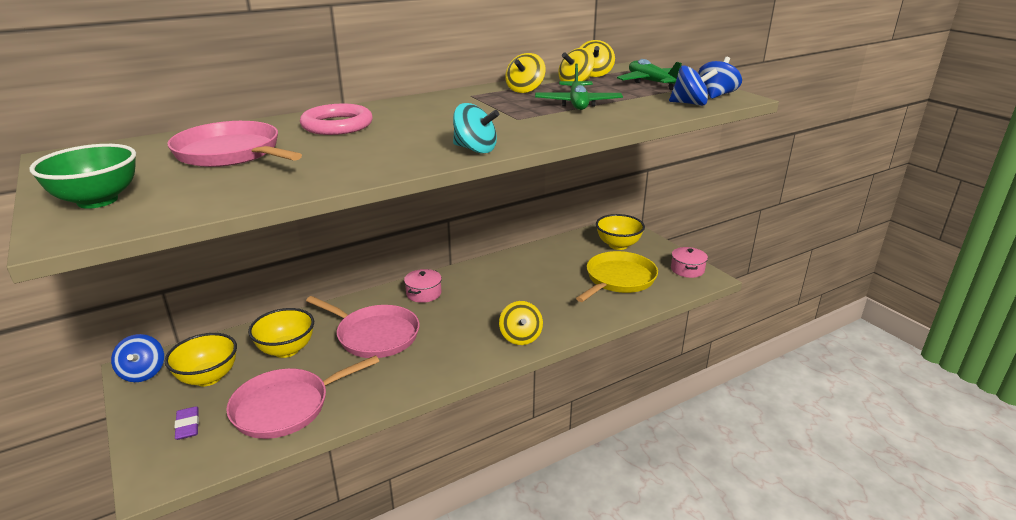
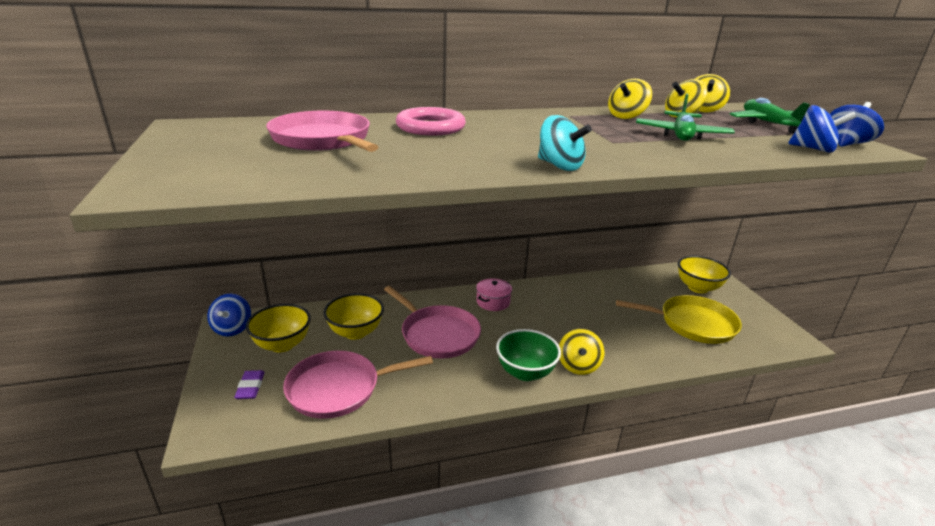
camera: 15 degrees right, 0 degrees up
green bowl [29,144,136,209] -> green bowl moved to [496,329,561,381]
yellow pan [576,251,658,302] -> yellow pan turned 45 degrees clockwise [616,295,742,344]
pink pot [671,247,708,278] -> none

